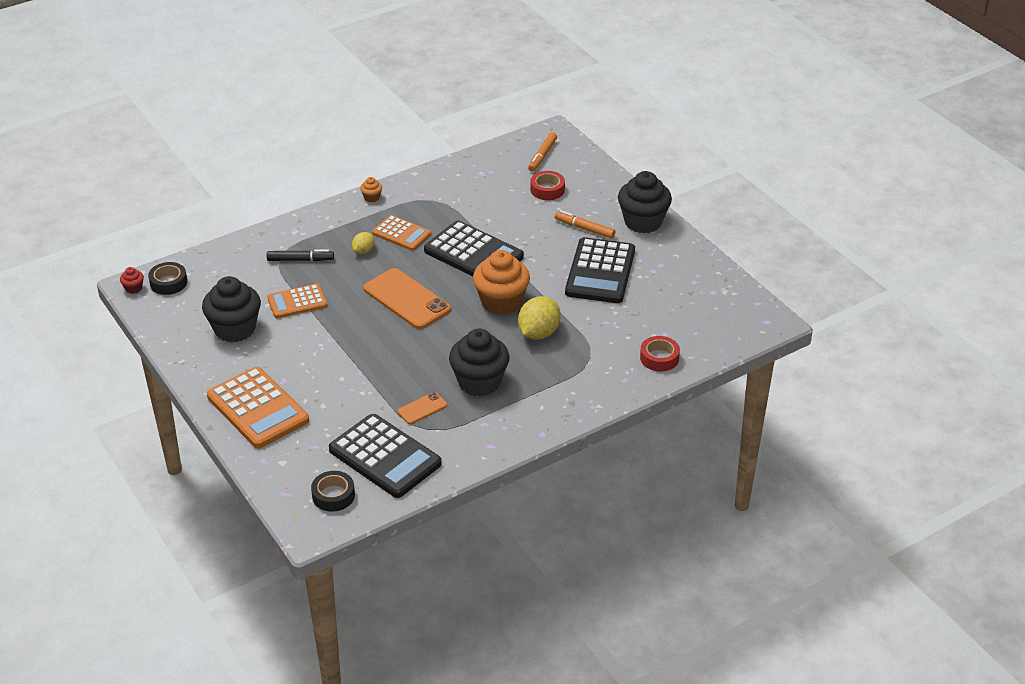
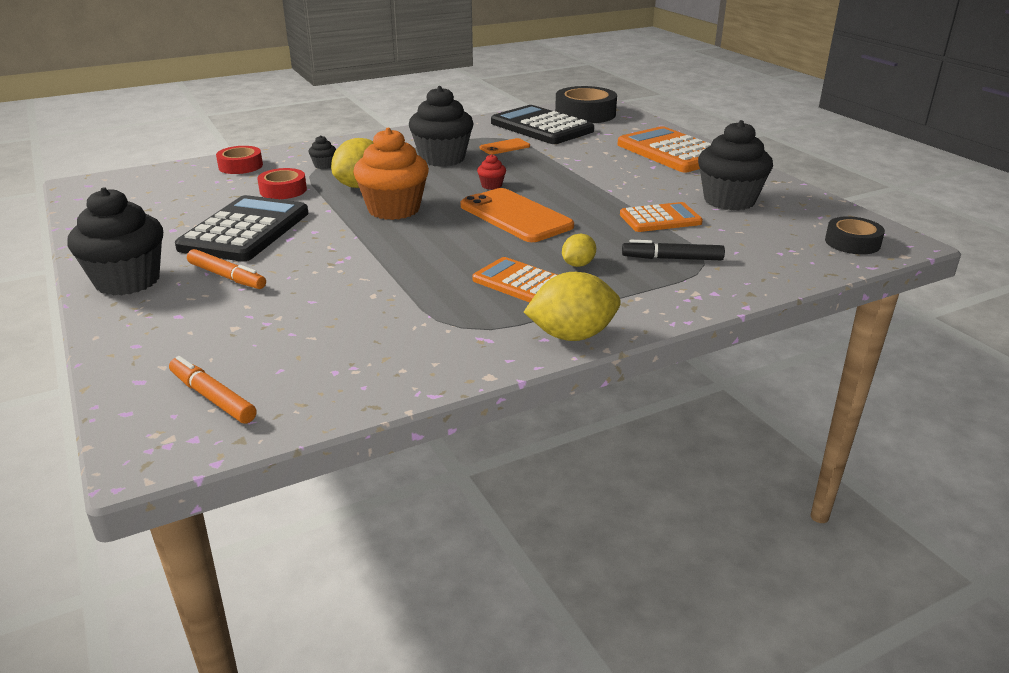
camera: 175 degrees left, 10 degrees down
red cupcake [120,267,144,294] -> red cupcake moved to [477,154,506,190]
black tape [311,471,355,512] -> black tape [555,86,617,123], size x1.66
orange cupcake [360,177,382,202] -> yellow lemon [524,272,621,341]
black calculator [424,221,524,277] -> none
orange marker [528,132,557,172] -> orange marker turned 75 degrees counterclockwise [169,356,257,424]
red tape [530,171,565,200] -> red tape moved to [257,168,307,199]
none -> black cupcake [308,135,336,169]

